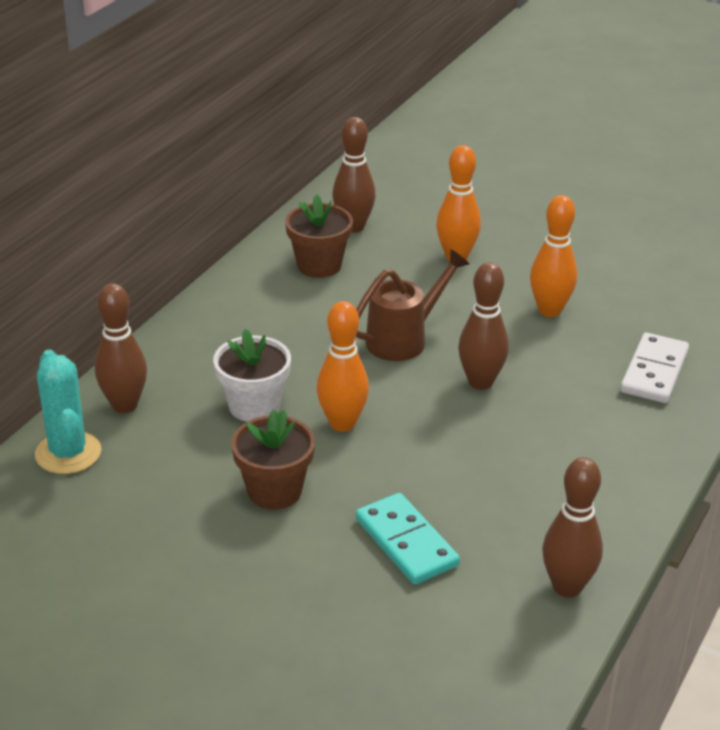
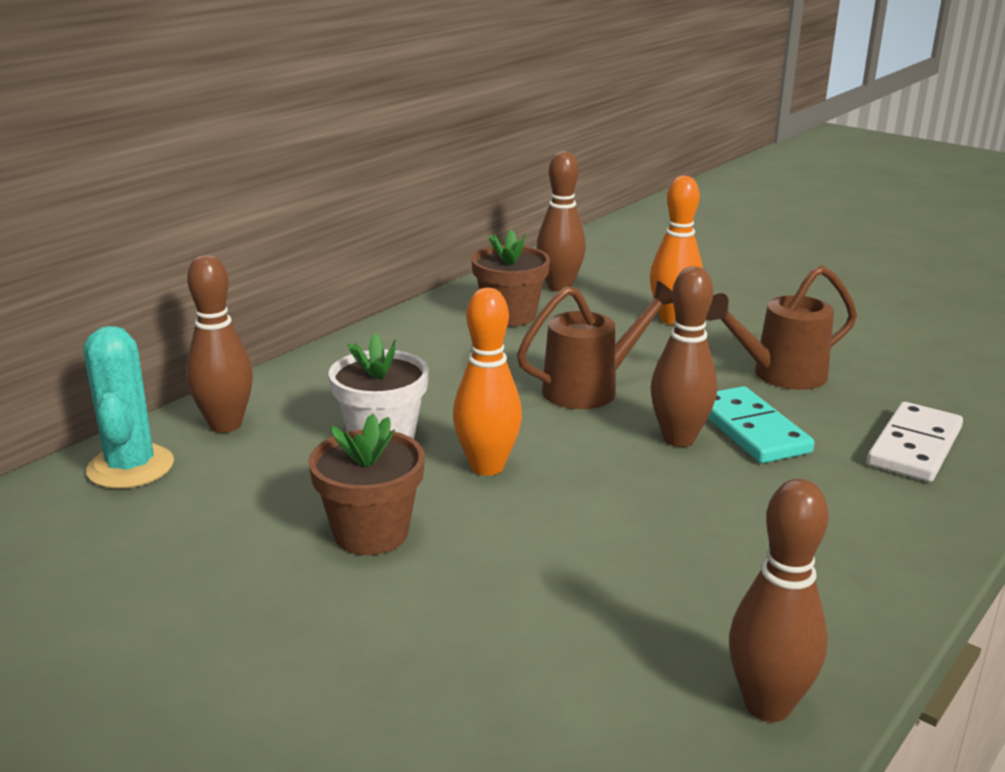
camera: 10 degrees right, 10 degrees down
turquoise domino [356,493,460,585] -> turquoise domino moved to [708,386,814,463]
orange bowling pin [530,195,577,317] -> brown watering can [706,266,857,390]

